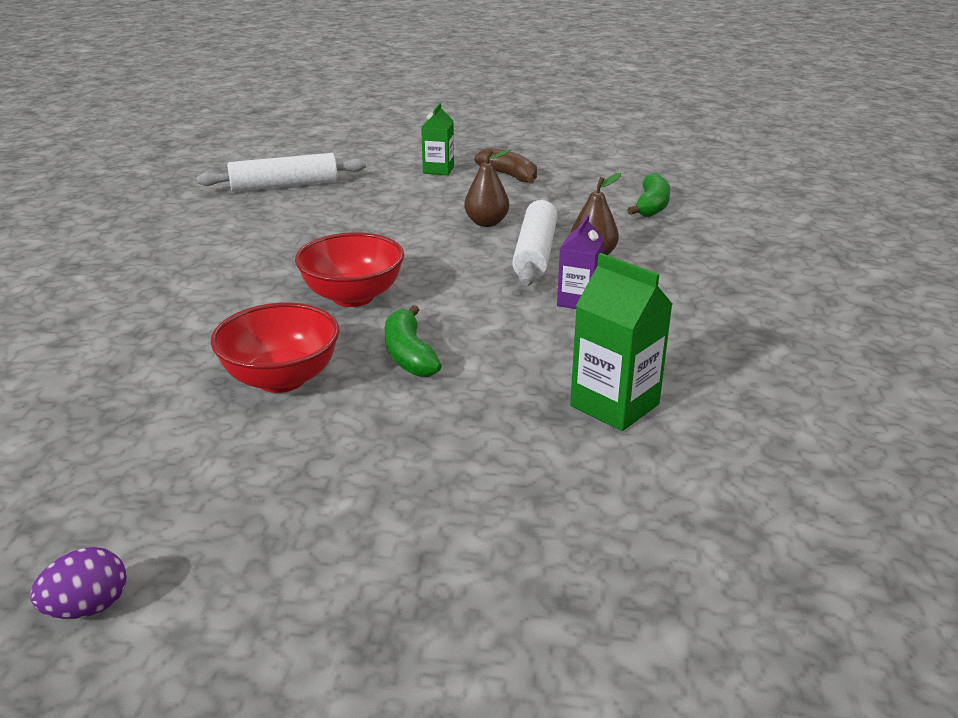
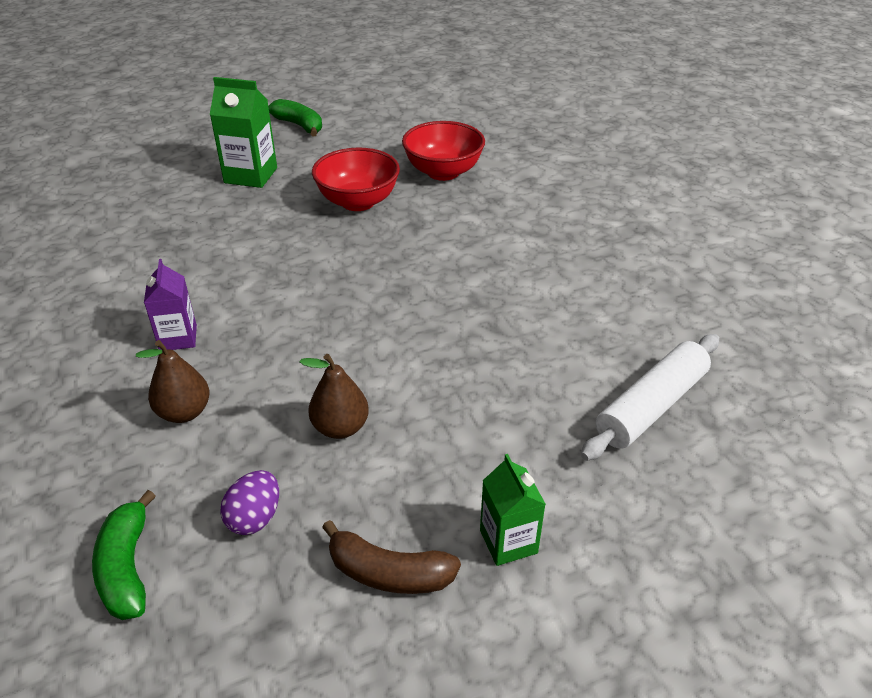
camera: 150 degrees right, 10 degrees up
purple egg [30,547,127,619] -> purple egg moved to [220,470,279,535]
red bowl [295,232,404,307] -> red bowl moved to [402,121,485,181]
green banana [384,305,442,377] -> green banana moved to [268,99,322,136]
white rolling pin [512,198,558,286] -> none
green carton [570,253,672,431] -> green carton moved to [210,77,277,188]

